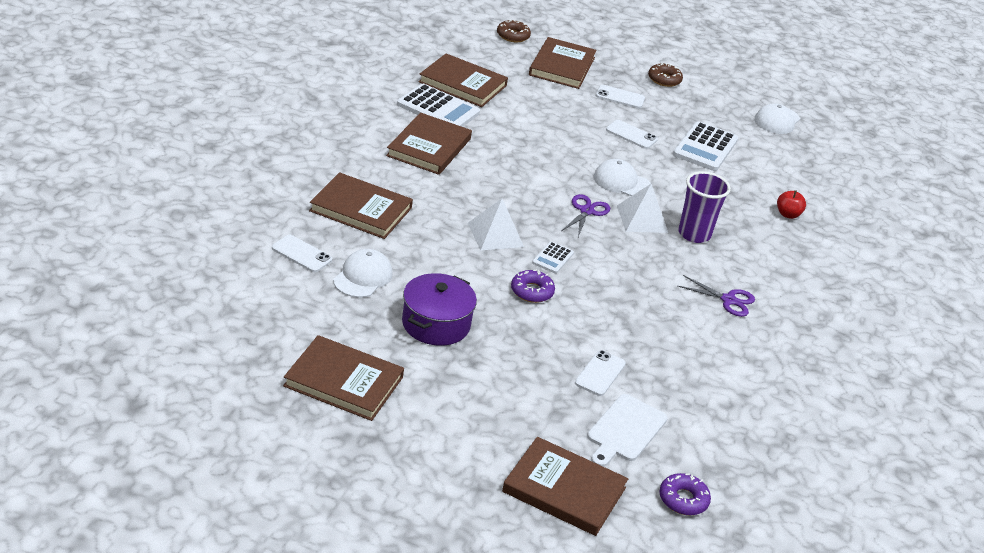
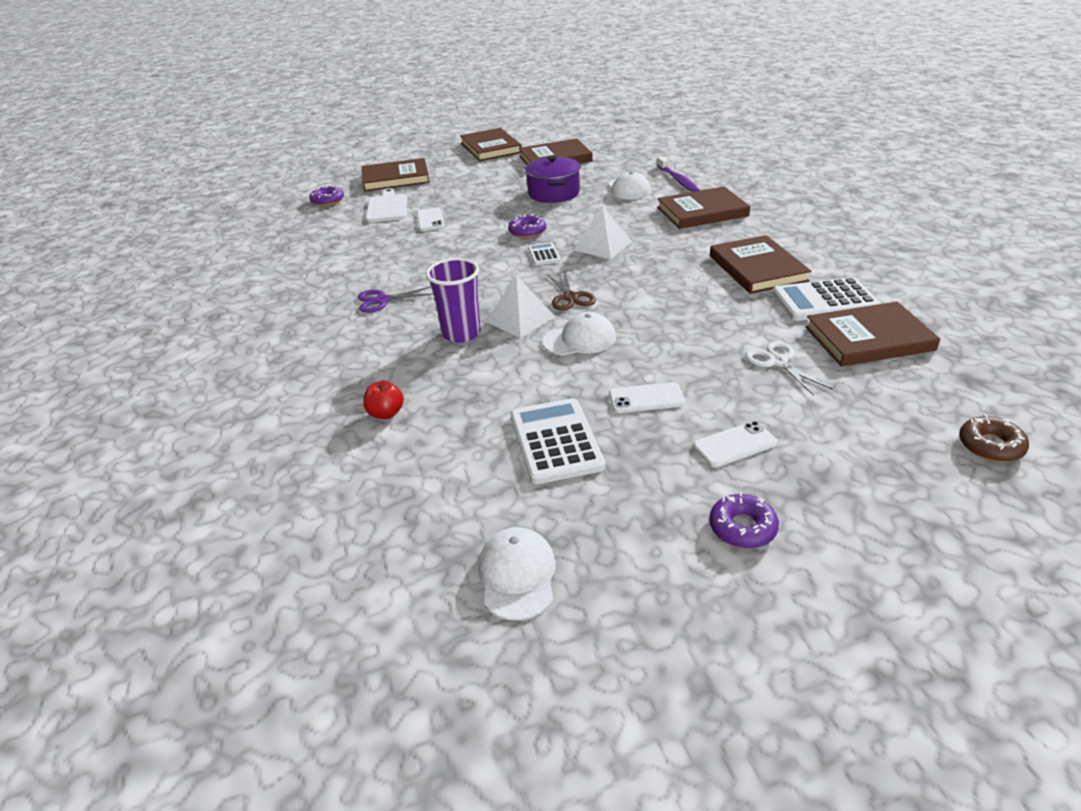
camera: 150 degrees right, 0 degrees up
white phone [272,235,332,272] -> purple toothbrush [657,157,700,192]
brown book [529,37,597,89] -> brown book moved to [460,128,522,161]
purple scissors [562,194,610,237] -> brown scissors [547,270,596,311]
brown donut [648,63,683,87] -> purple donut [709,492,779,548]
none -> white scissors [745,341,833,396]

